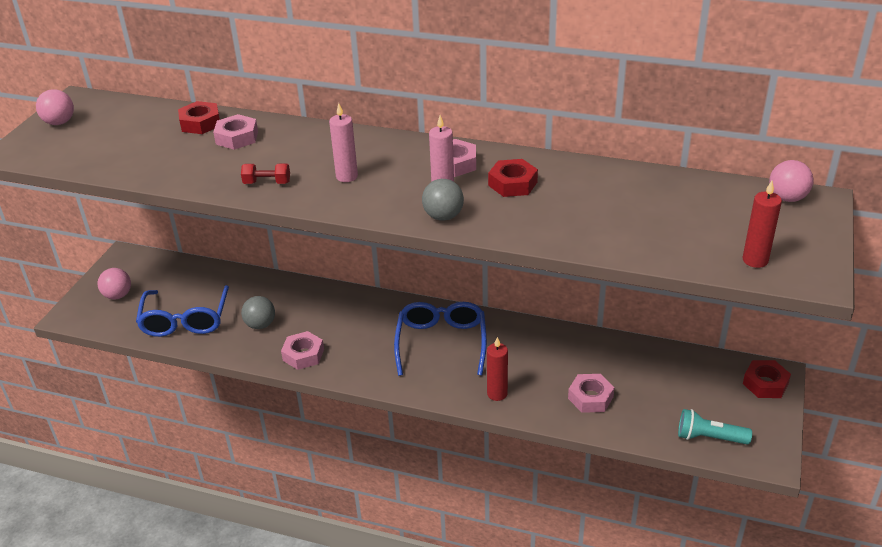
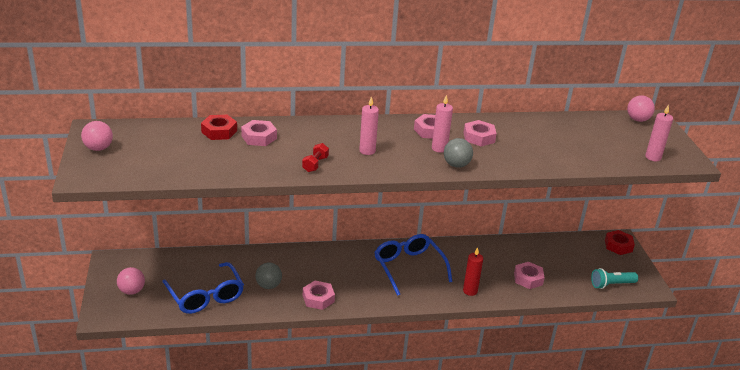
camera: 30 degrees left, 5 degrees down
red dumbbell [241,163,290,184] -> red dumbbell turned 45 degrees counterclockwise [302,143,329,172]
red nut [488,159,538,197] -> pink nut [464,120,497,147]
red candle [742,181,782,268] -> pink candle [645,105,673,161]

